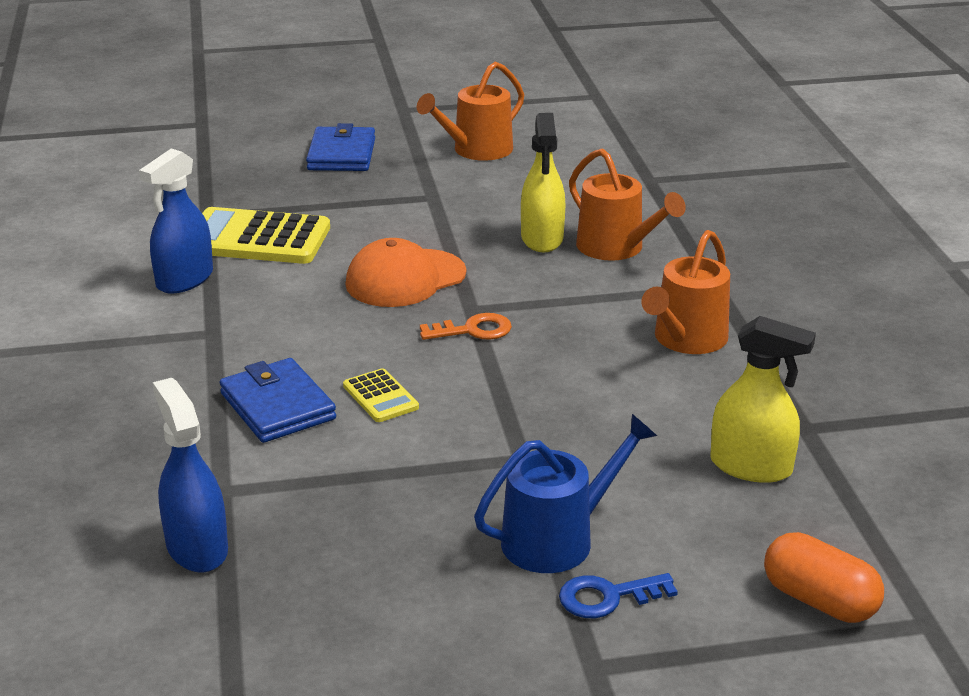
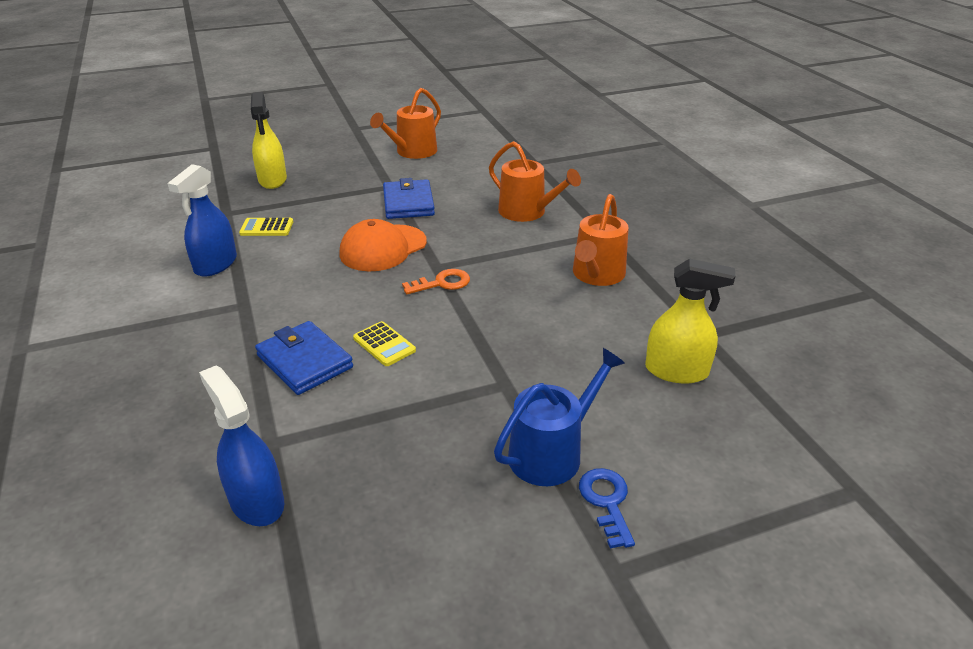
camera: 10 degrees left, 5 degrees up
yellow calculator [202,207,330,264] -> yellow calculator [239,218,293,236], size x0.49
blue wallet [306,123,375,171] -> blue wallet moved to [383,178,435,219]
yellow spray bottle [521,113,565,252] -> yellow spray bottle moved to [251,92,287,189]
blue key [559,573,678,618] -> blue key turned 105 degrees clockwise [579,468,635,549]
orange capsule [764,532,884,623] -> none

